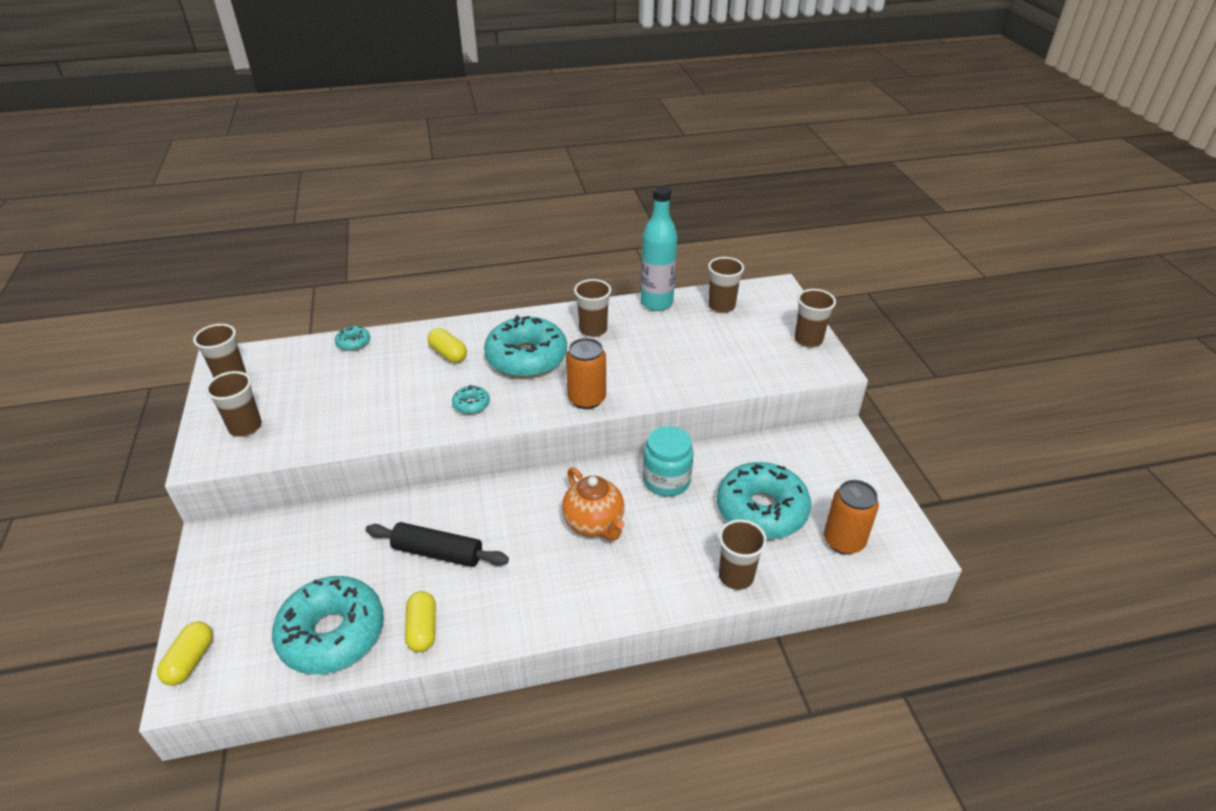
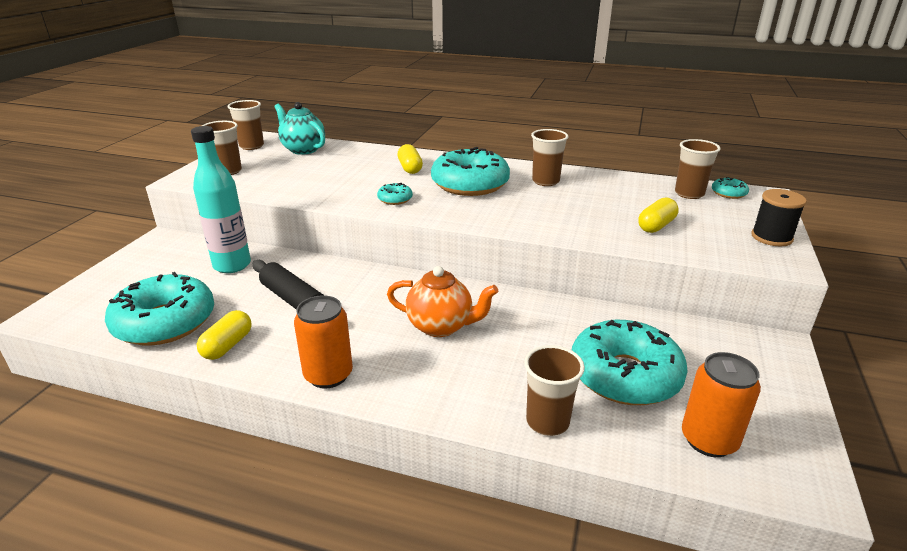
camera: 30 degrees right, 10 degrees down
yellow capsule [157,621,213,686] -> yellow capsule moved to [638,197,679,233]
turquoise donut [335,326,370,351] -> turquoise donut moved to [712,177,749,199]
orange teapot [562,467,624,541] -> orange teapot turned 75 degrees counterclockwise [387,266,498,337]
orange can [566,338,606,409] -> orange can moved to [294,296,353,388]
turquoise bottle [641,185,677,311] -> turquoise bottle moved to [191,126,251,273]
turquoise jar [643,426,693,496] -> none
brown cup [794,289,836,348] -> black spool [751,189,807,246]
none -> turquoise teapot [275,102,325,155]

